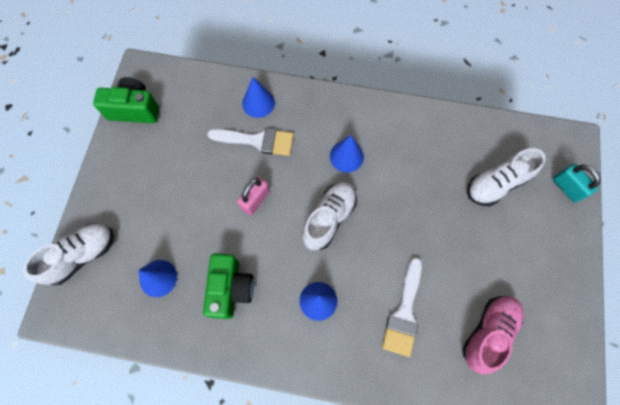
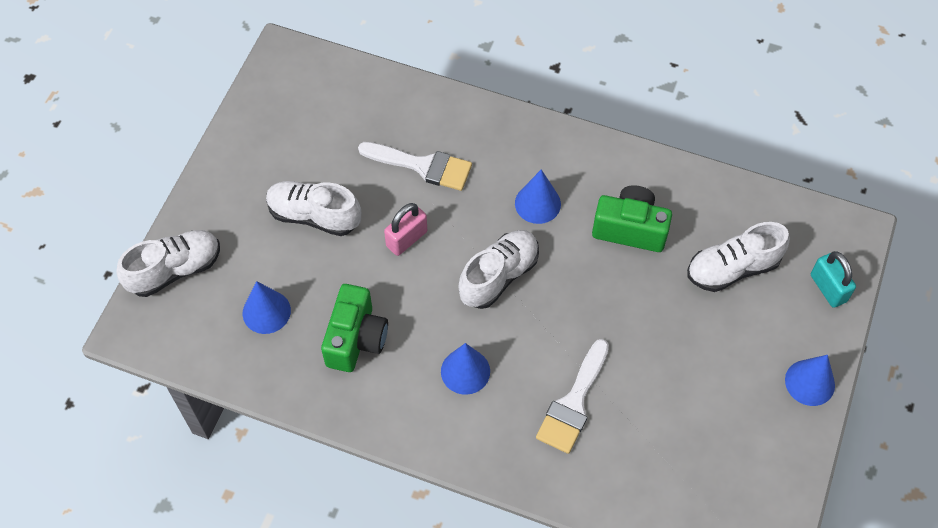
camera: 10 degrees right, 10 degrees down
green camera [93,77,159,123] -> green camera moved to [592,185,672,252]
blue cone [242,77,275,118] -> blue cone moved to [785,355,835,406]
pink shoe [462,296,524,374] -> none
none -> white shoe [266,181,361,236]

